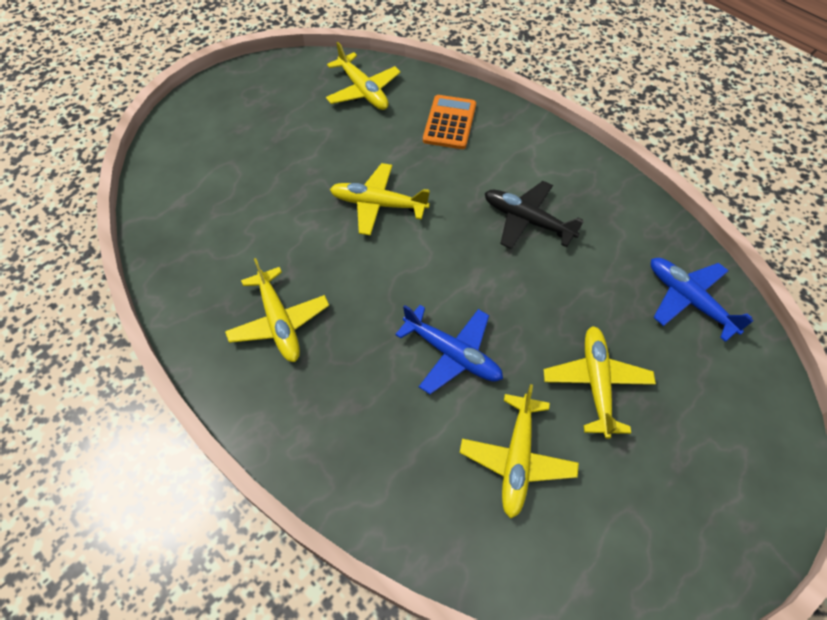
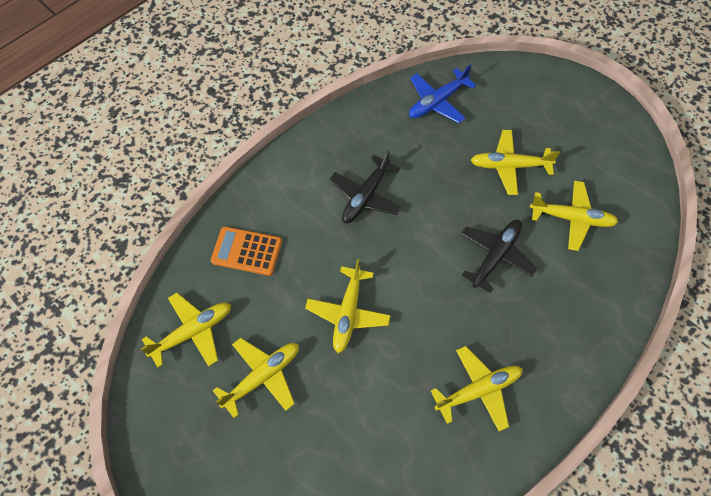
camera: 90 degrees left, 5 degrees up
blue plane [395,305,503,394] -> black plane [461,220,537,293]
none -> yellow plane [213,338,299,418]

